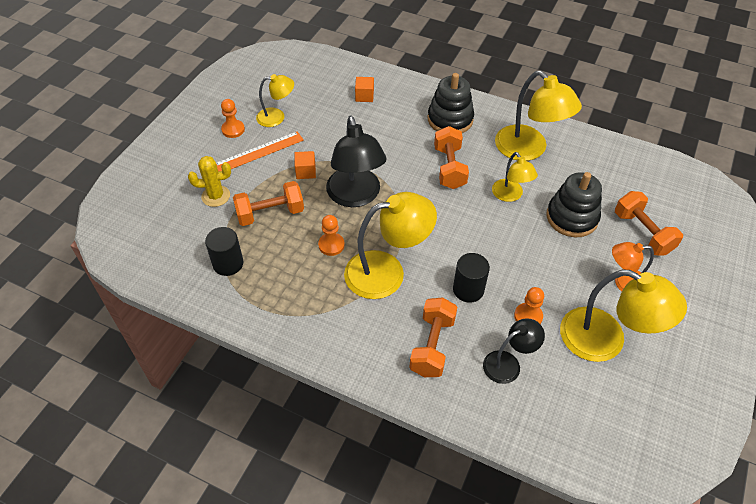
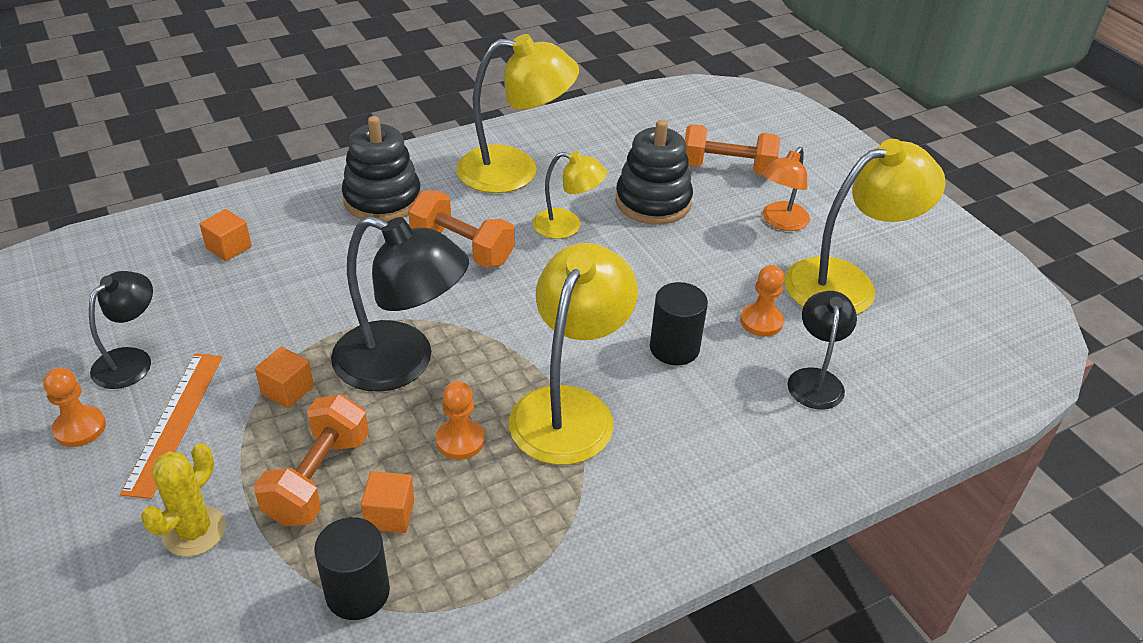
camera: 55 degrees left, 10 degrees down
yellow lamp [256,74,294,127] -> black lamp [89,271,153,389]
orange dumbbell [409,297,457,377] -> none
none -> orange cube [361,471,414,533]

